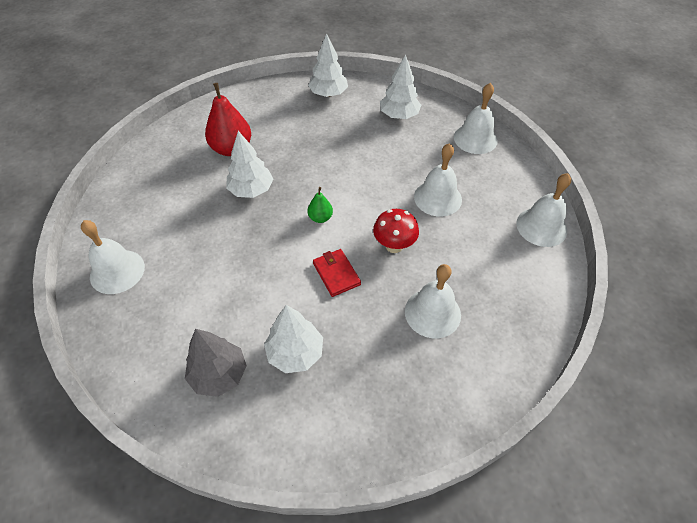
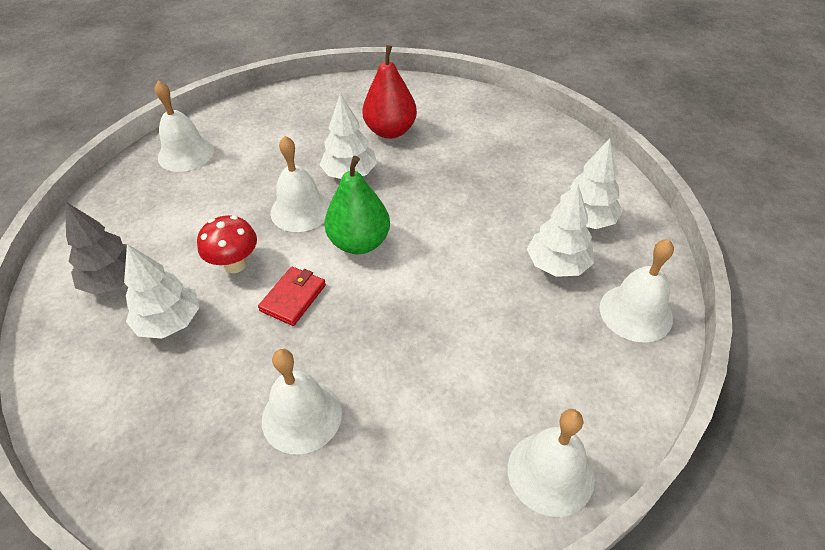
camera: 55 degrees right, 5 degrees down
white tree [308,33,348,97] -> white tree moved to [527,184,594,277]
green pear [308,187,333,223] -> green pear [325,156,390,254], size x1.95
red mushroom [373,209,419,253] -> red mushroom moved to [197,215,257,273]
white bell [414,143,462,217] -> white bell moved to [271,136,330,232]

